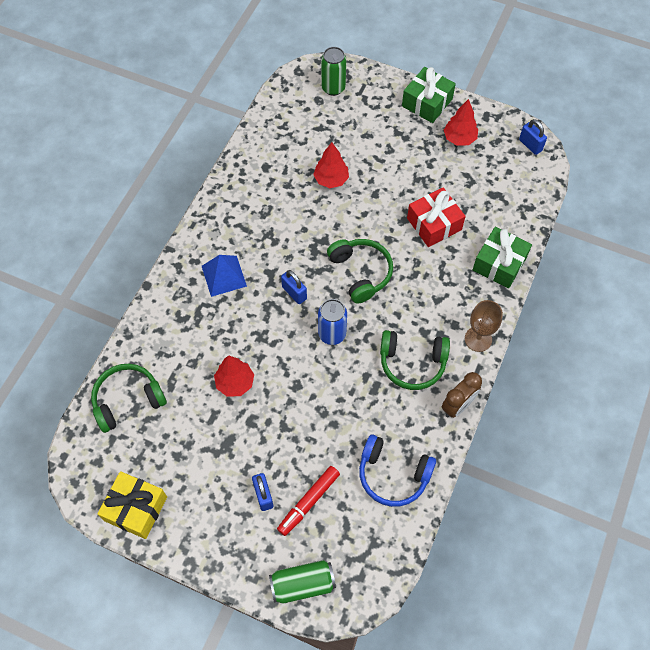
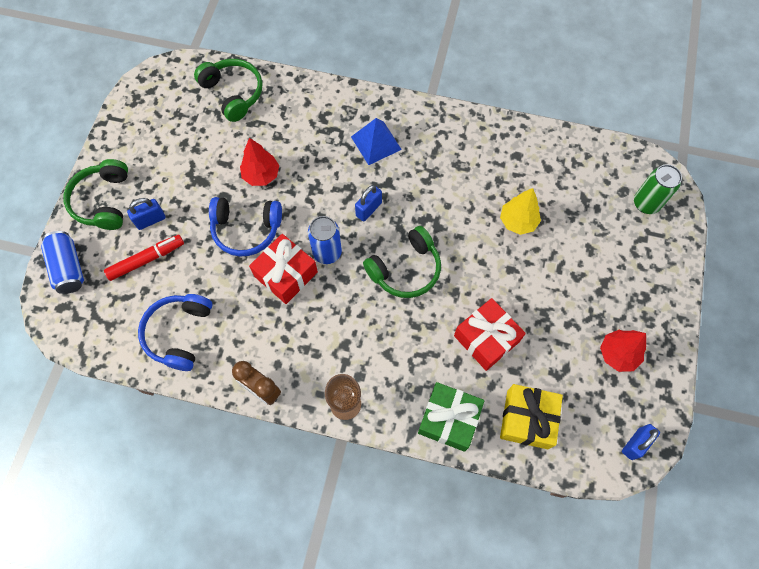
camera: 80 degrees right, 5 degrees up
yellow gift [97,471,167,539] -> yellow gift moved to [500,384,563,449]
green can [269,560,336,604] -> blue can [41,231,84,294]
red marker [277,466,340,536] -> red marker turned 120 degrees clockwise [104,235,184,281]
red tree [313,142,349,188] -> yellow tree [500,188,541,235]
green headphones [380,330,450,390] -> green headphones moved to [63,159,128,230]
green gift [402,67,456,123] -> none
none -> blue headphones [209,197,282,257]
none -> red gift [249,234,318,304]

